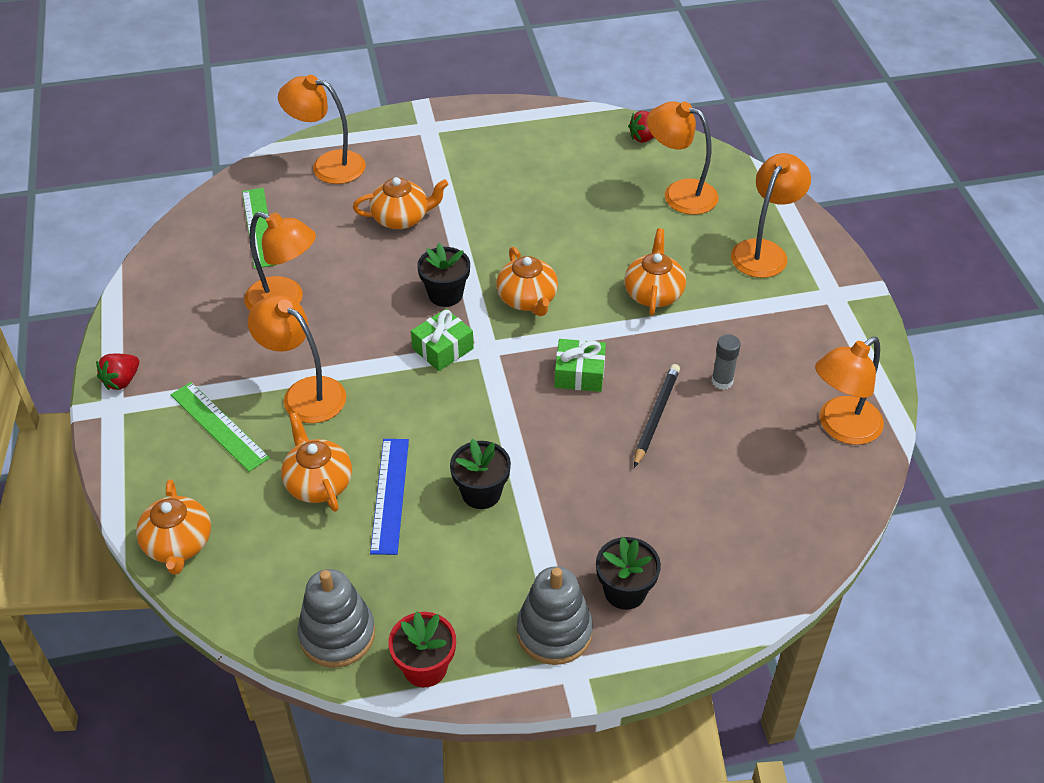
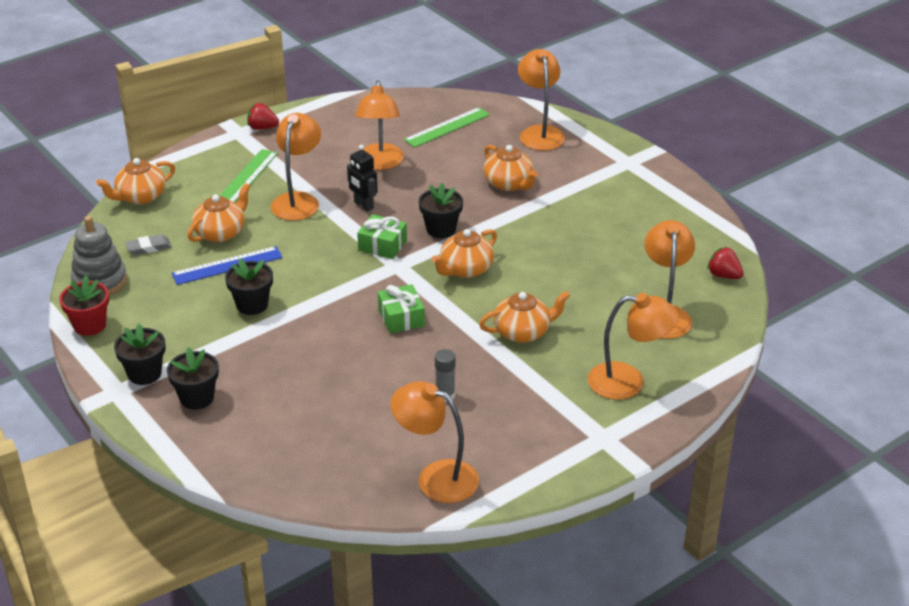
camera: 65 degrees right, 10 degrees down
grey stacking toy [517,566,593,665] -> black flower pot [114,323,165,385]
black pencil [634,364,680,468] -> none
none -> grey eraser [125,234,172,255]
none -> black robot [347,145,378,212]

